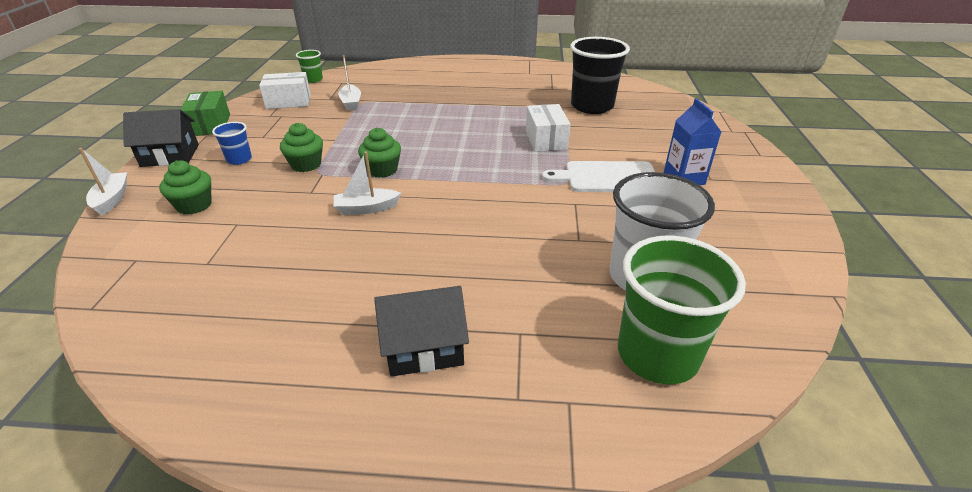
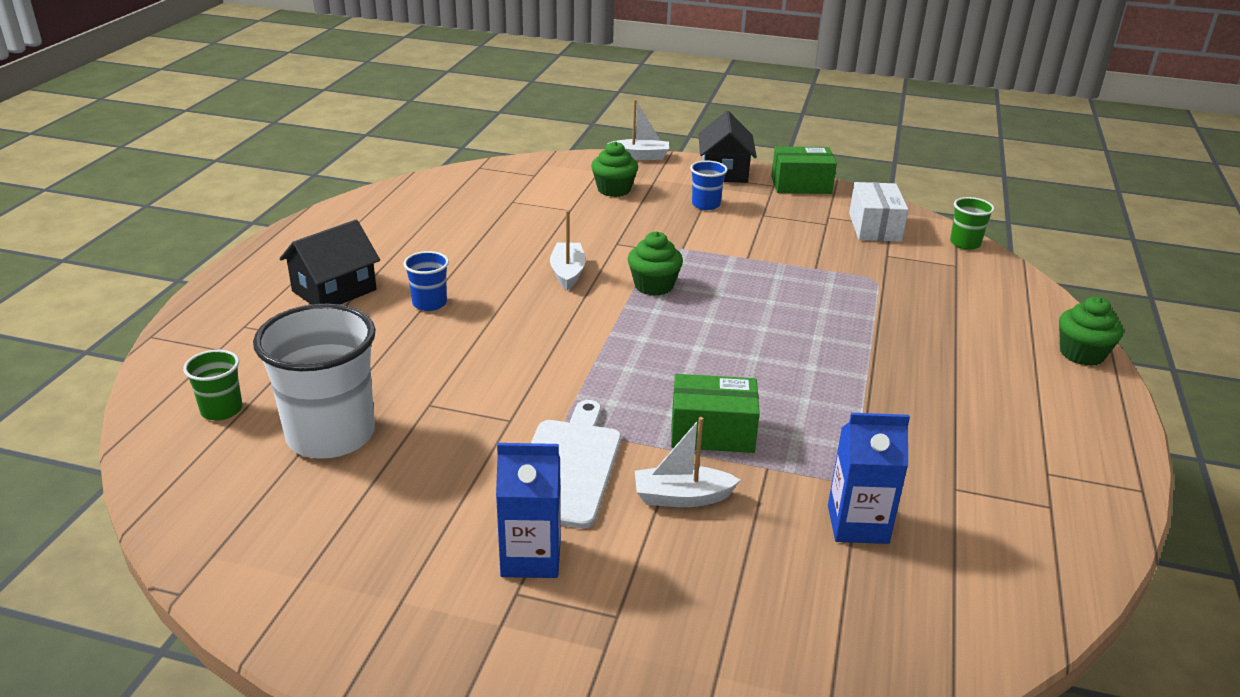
camera: 100 degrees right, 5 degrees down
green cupcake [280,123,323,172] -> green cupcake moved to [1059,297,1123,366]
white boat [338,55,361,111] -> white boat moved to [635,417,740,507]
black house [374,286,469,377] -> black house turned 45 degrees clockwise [279,220,380,305]
white box [526,104,571,152] -> green box [671,374,760,453]
black cup [570,37,630,114] -> blue carton [828,413,910,544]
green cup [618,235,746,385] -> green cup [183,350,242,420], size x0.48
none -> blue cup [403,251,449,311]

